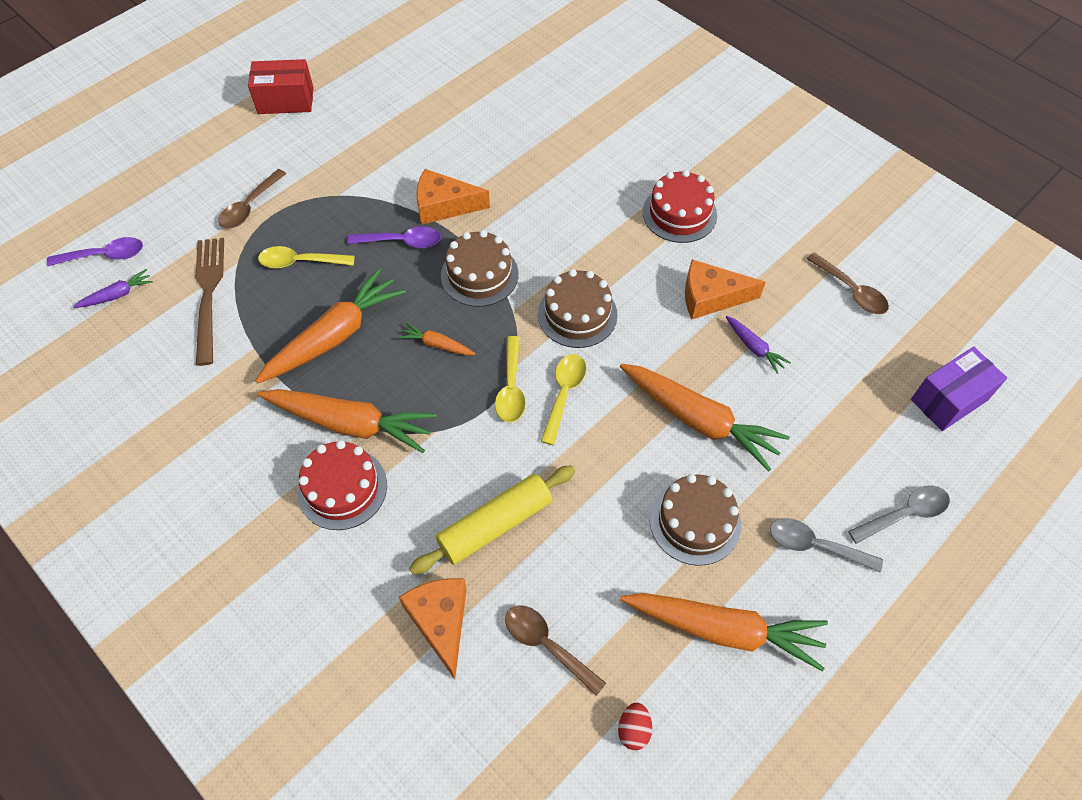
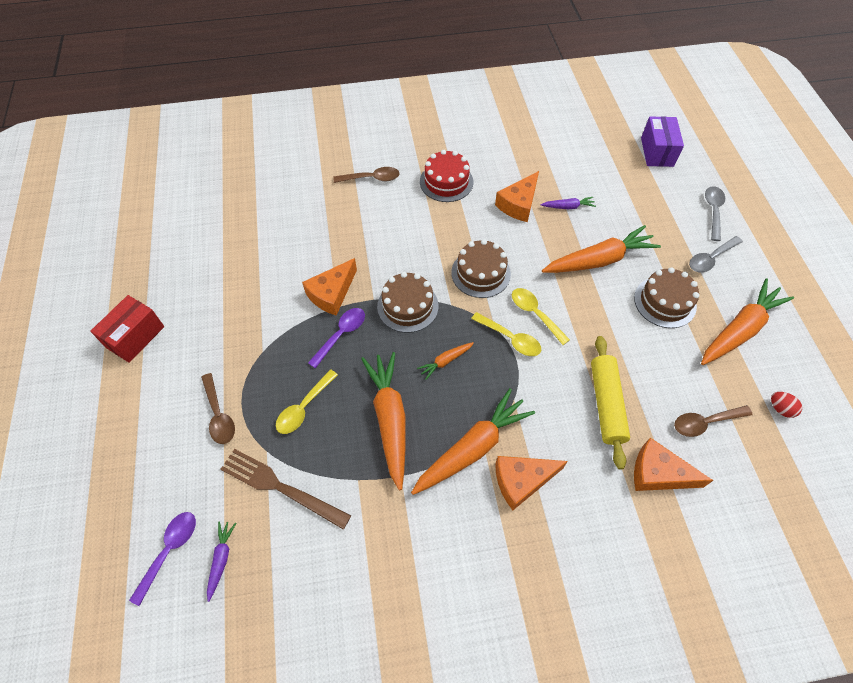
camera: 55 degrees left, 0 degrees up
red cake [297,440,387,530] -> orange cheese [495,456,568,510]
brown spoon [807,253,889,314] -> brown spoon moved to [334,167,400,183]

